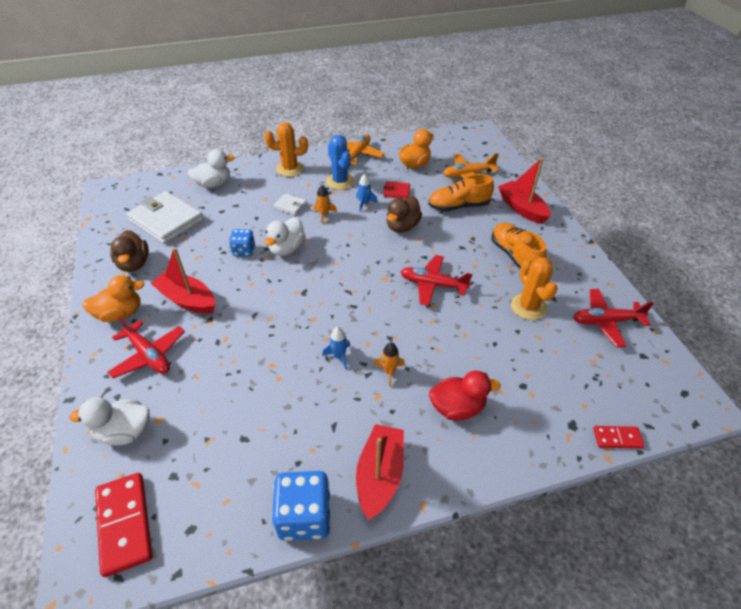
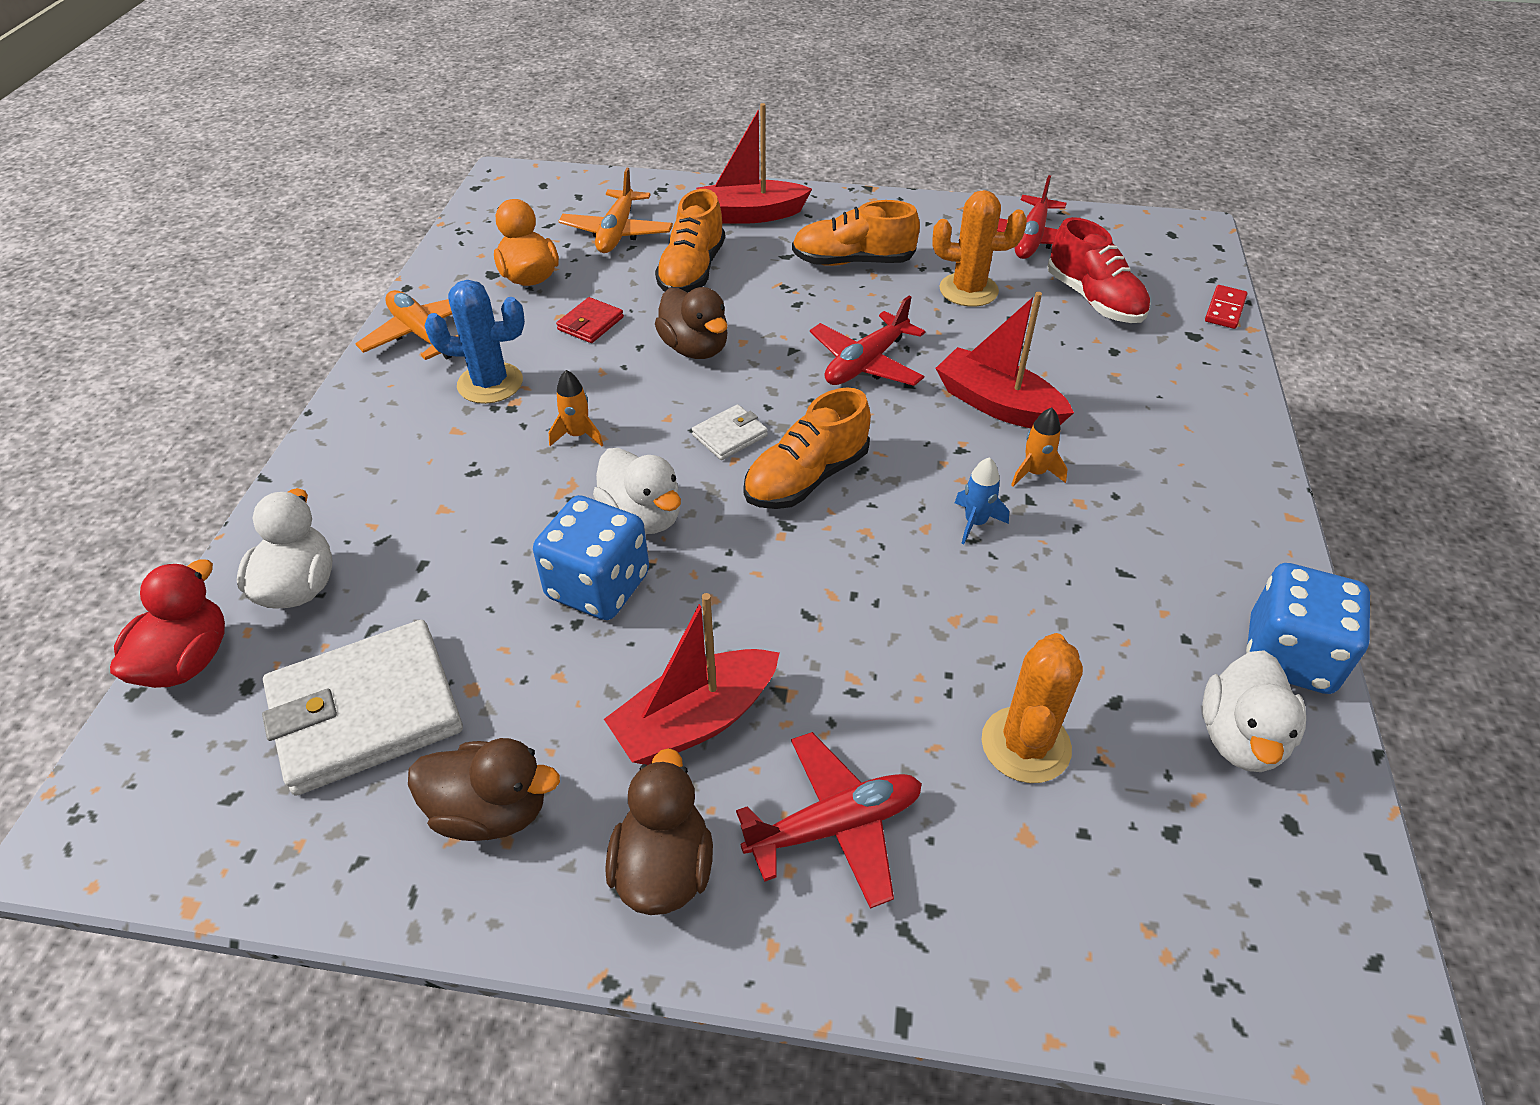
camera: 65 degrees left, 0 degrees up
white duck [69,397,150,445] -> white duck moved to [1203,650,1306,772]
orange duck [82,275,145,322] -> brown duck [605,748,713,915]
red domino [95,473,153,577] -> none
blue dice [229,229,255,256] -> blue dice [533,495,649,620], size x1.67
orange cactus [265,122,308,177] -> orange cactus moved to [982,633,1083,783]
white wallet [274,194,307,215] -> white wallet moved to [692,404,768,460]
blue rocket [356,174,378,212] -> none
red boat [356,424,404,520] -> red boat moved to [936,292,1074,428]
red duck [429,371,501,421] -> red duck moved to [110,560,225,688]
none -> orange shoe [743,388,871,509]
none -> red shoe [1047,217,1151,323]

